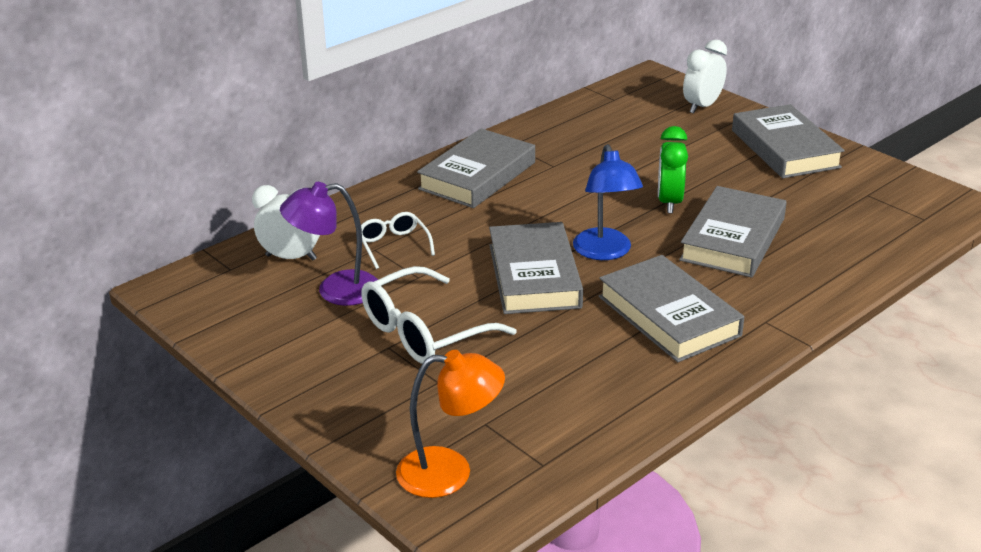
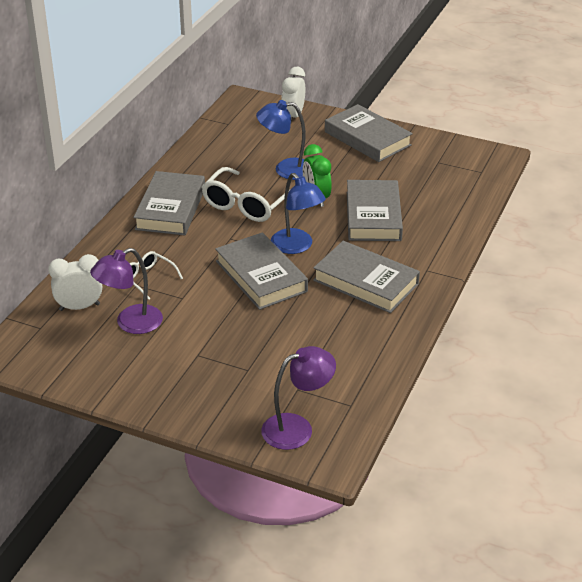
camera: 25 degrees left, 5 degrees up
white glasses [361,266,517,364] -> white glasses moved to [202,167,290,222]
orange lamp [396,350,505,498] -> purple lamp [261,346,336,450]
none -> blue lamp [256,100,306,180]

